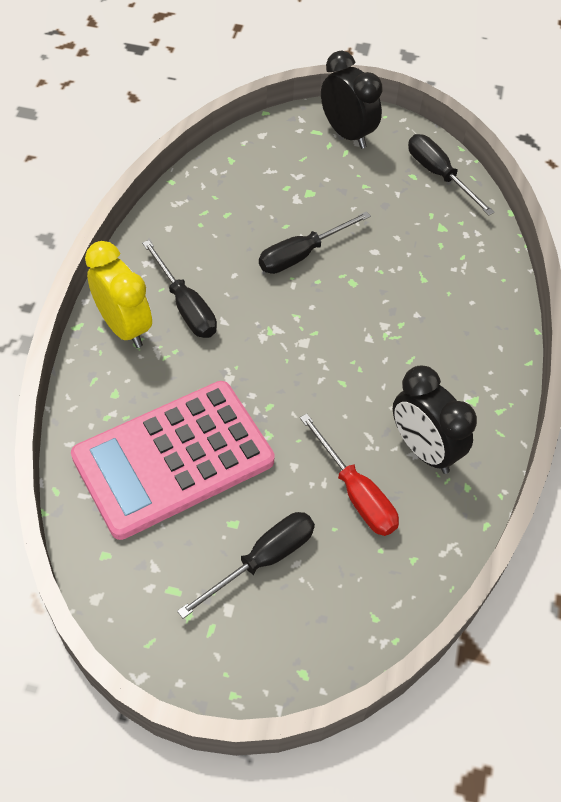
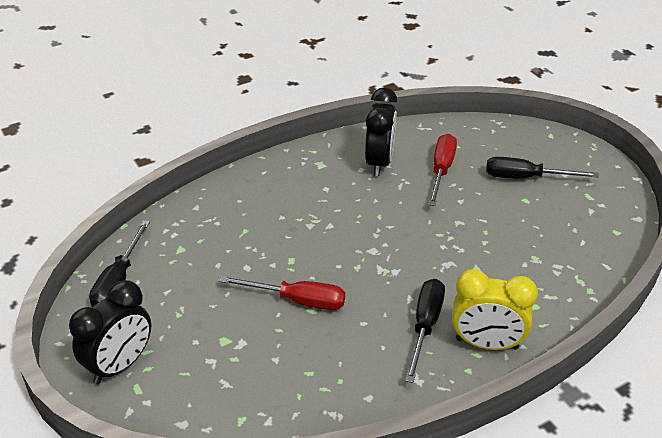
camera: 130 degrees left, 15 degrees down
pink calculator [71,381,275,540] -> none
yellow clock [85,241,152,348] -> yellow clock turned 90 degrees counterclockwise [452,269,538,350]
black screwdriver [259,211,371,274] -> red screwdriver [219,276,345,310]
black clock [321,51,383,149] -> black clock turned 150 degrees counterclockwise [69,280,151,384]

